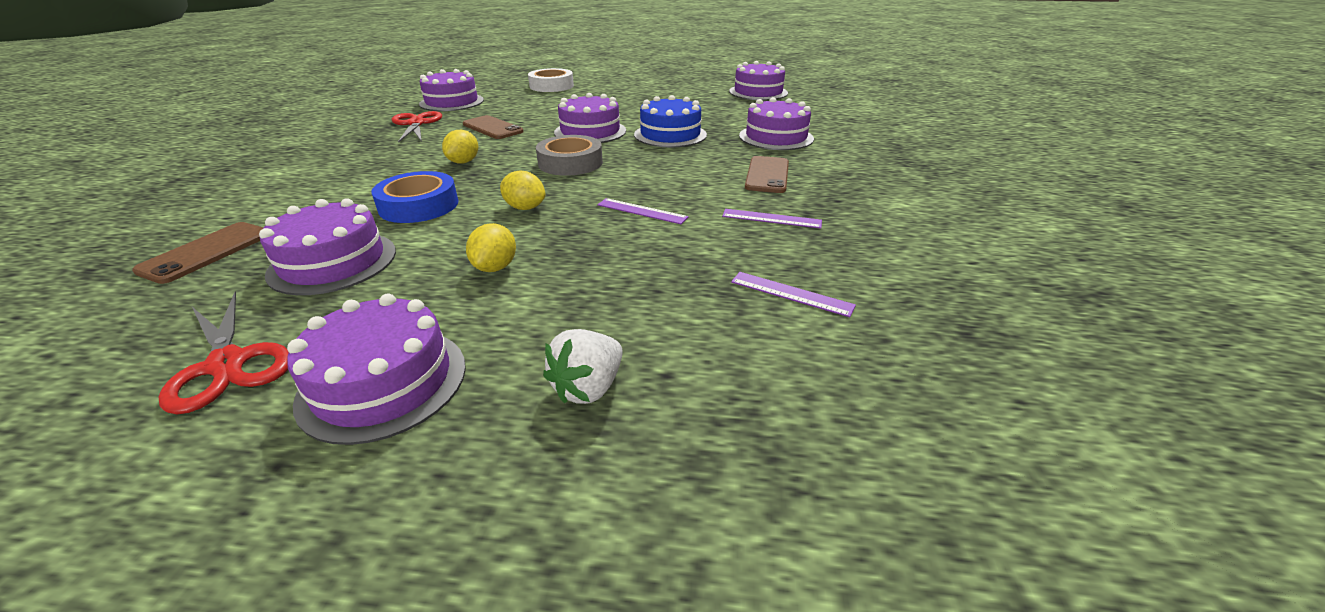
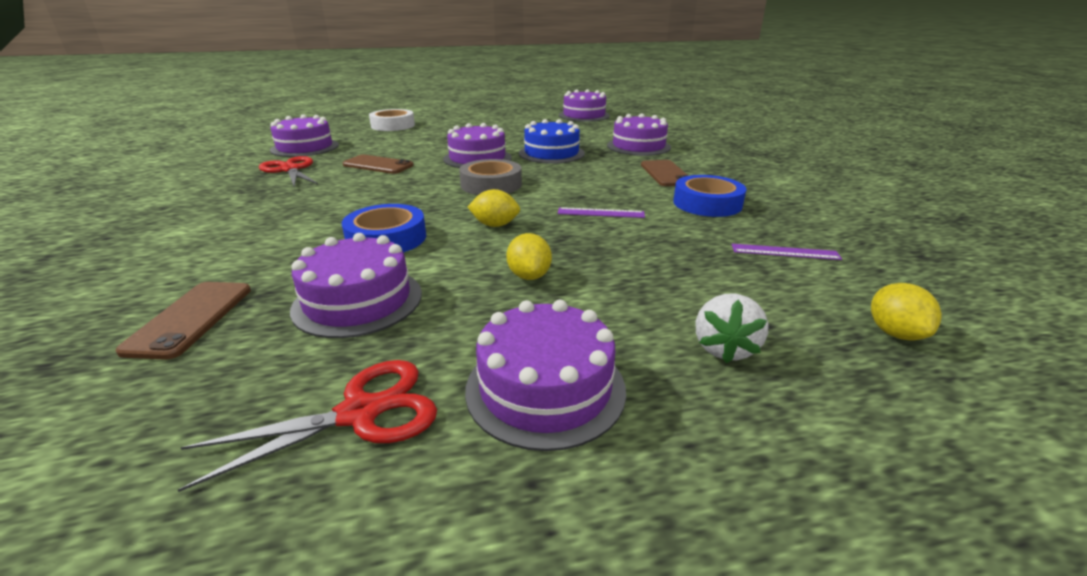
camera: 20 degrees left, 5 degrees down
red scissors [158,292,289,414] -> red scissors turned 60 degrees counterclockwise [178,360,437,492]
yellow lemon [442,130,478,164] -> yellow lemon moved to [871,283,942,340]
purple ruler [722,209,822,229] -> blue tape [673,175,747,217]

